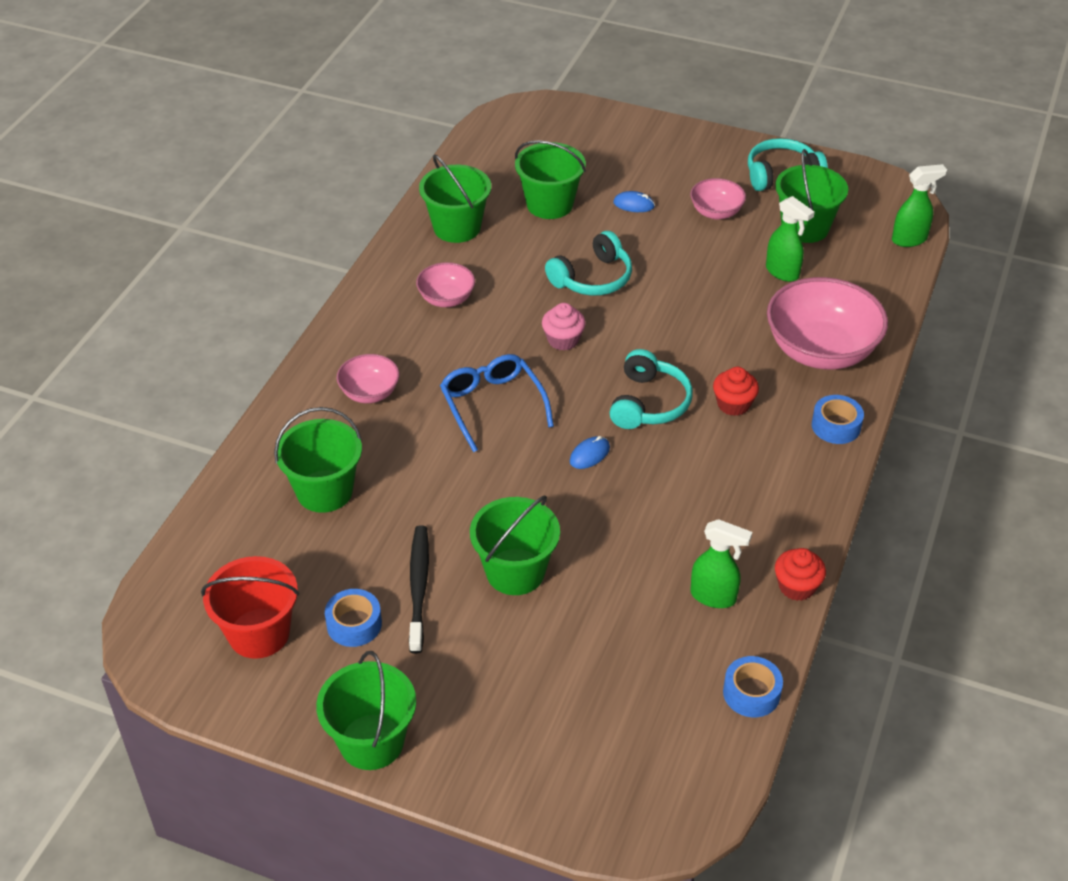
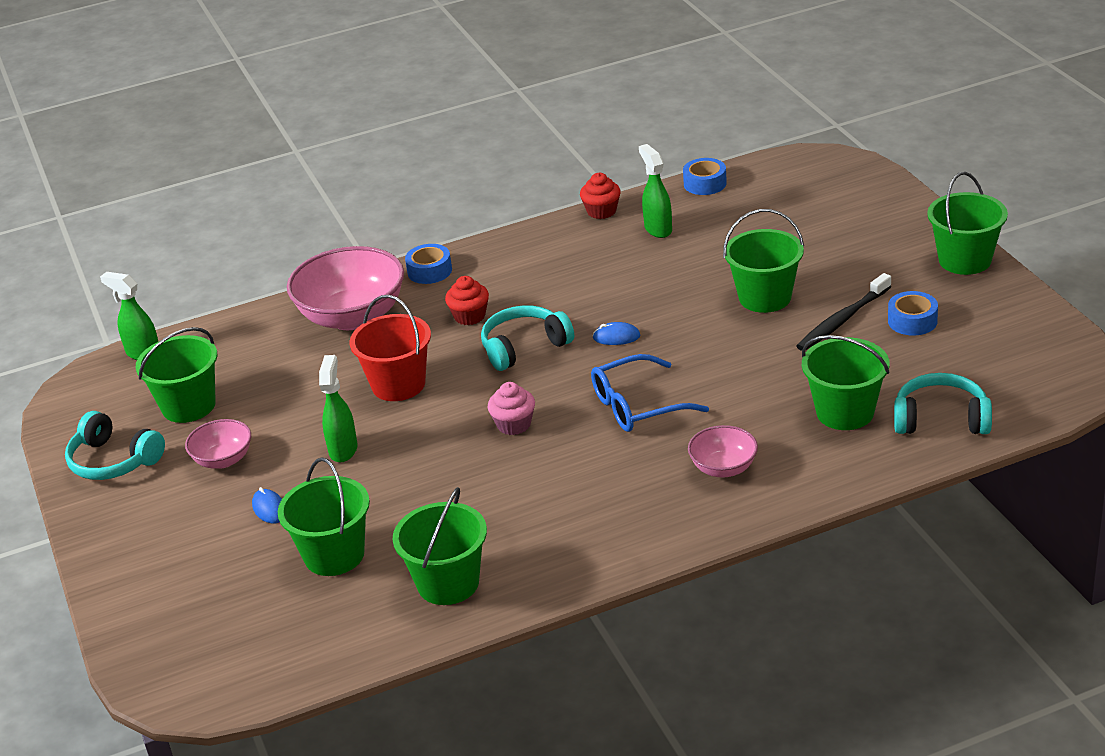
camera: 130 degrees left, 10 degrees down
red bucket [201,556,299,659] -> red bucket moved to [350,295,431,401]
pink bowl [416,262,475,307] -> none
blue glasses [440,354,554,452] -> blue glasses turned 45 degrees clockwise [591,354,709,432]
turquoise headphones [545,231,632,296] -> turquoise headphones moved to [894,373,992,434]
green spray bottle [766,196,815,282] -> green spray bottle moved to [319,355,358,462]

